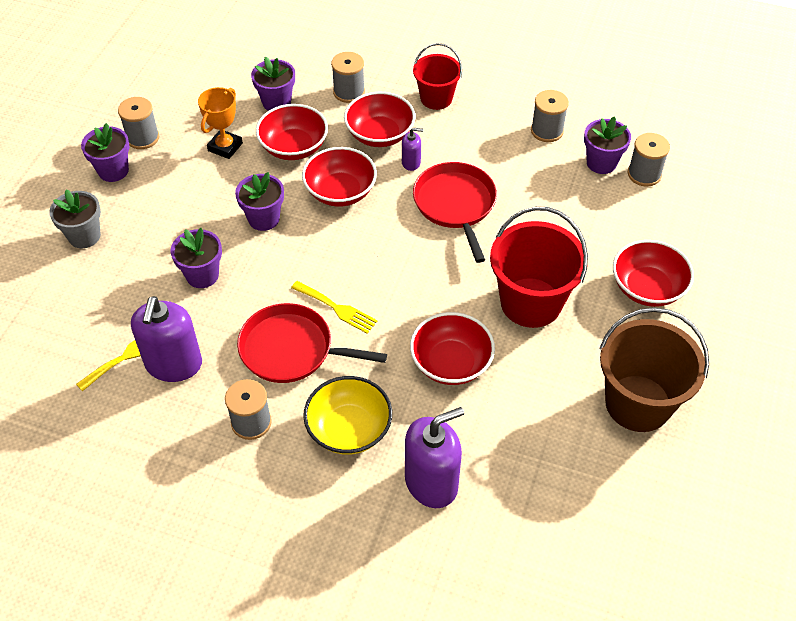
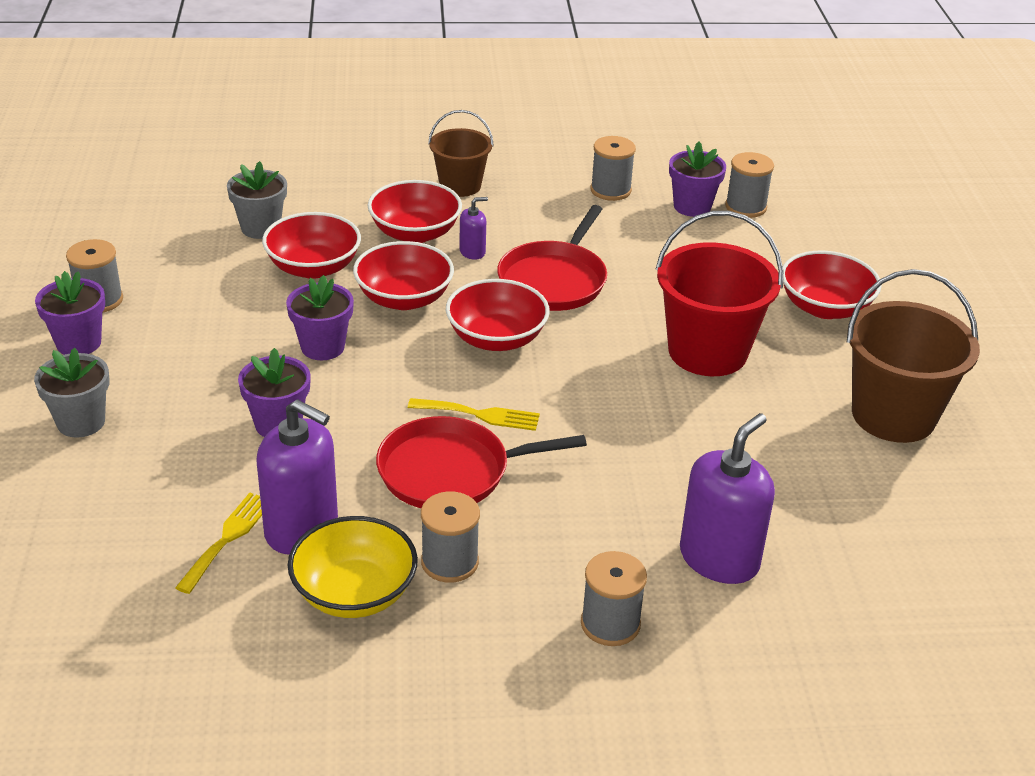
camera: 25 degrees left, 15 degrees down
purple soap dispenser [131,296,202,382] -> purple soap dispenser turned 45 degrees counterclockwise [256,399,338,554]
orange trophy [198,87,243,159] -> none
purple flower pot [251,56,295,111] -> grey flower pot [227,161,287,239]
yellow bowl [303,376,392,455] -> yellow bowl moved to [288,516,418,618]
grey spool [331,52,365,103] -> grey spool moved to [581,551,647,646]
red bowl [410,312,495,385] -> red bowl moved to [446,279,550,351]
red bucket [413,43,462,110] -> brown bucket [428,110,494,197]
red pan [413,162,497,263] -> red pan turned 120 degrees counterclockwise [497,205,607,311]

